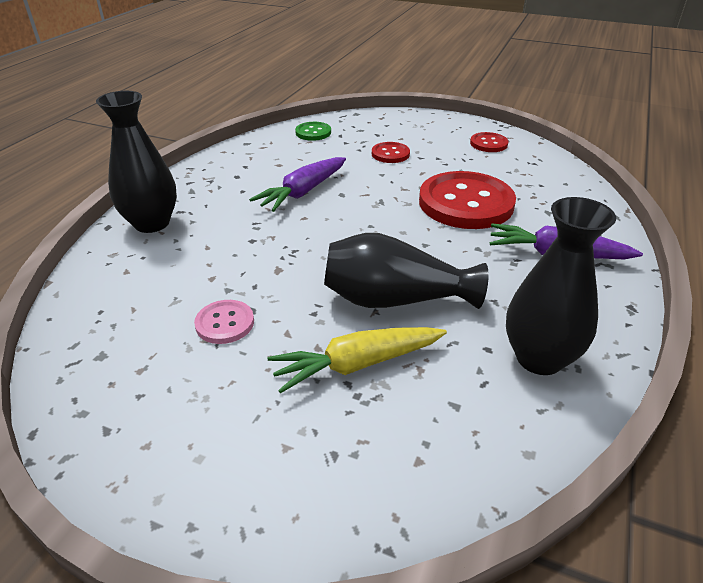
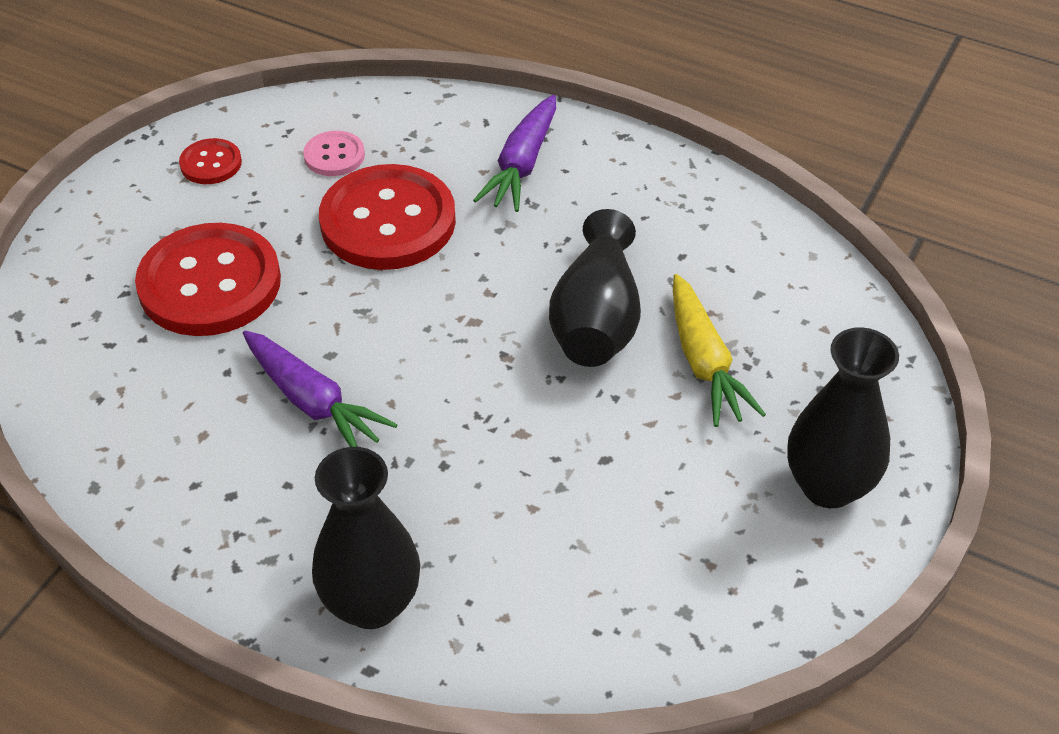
camera: 85 degrees left, 10 degrees up
pink button [194,300,254,344] -> pink button moved to [303,131,365,176]
green button [295,122,331,141] -> none
red button [372,142,410,163] -> red button [135,223,281,336], size x2.14
black vase [506,197,616,375] -> black vase moved to [787,327,899,508]

